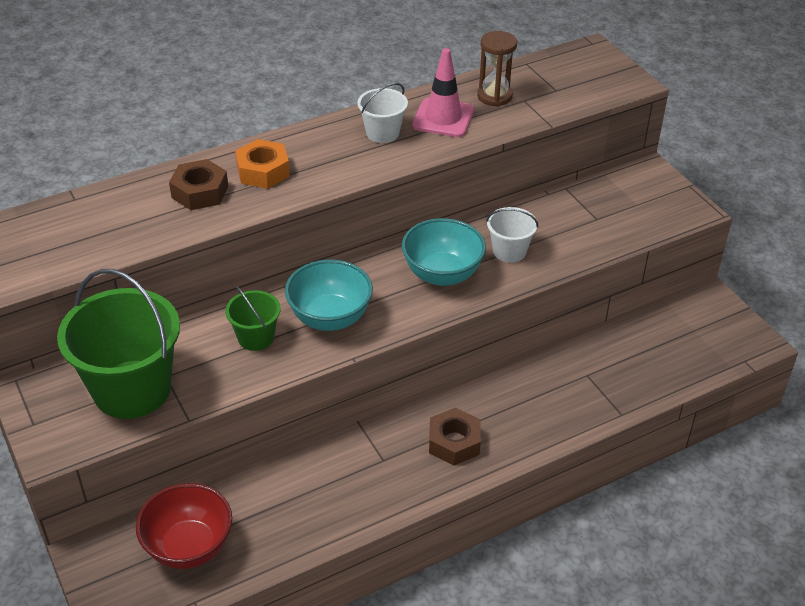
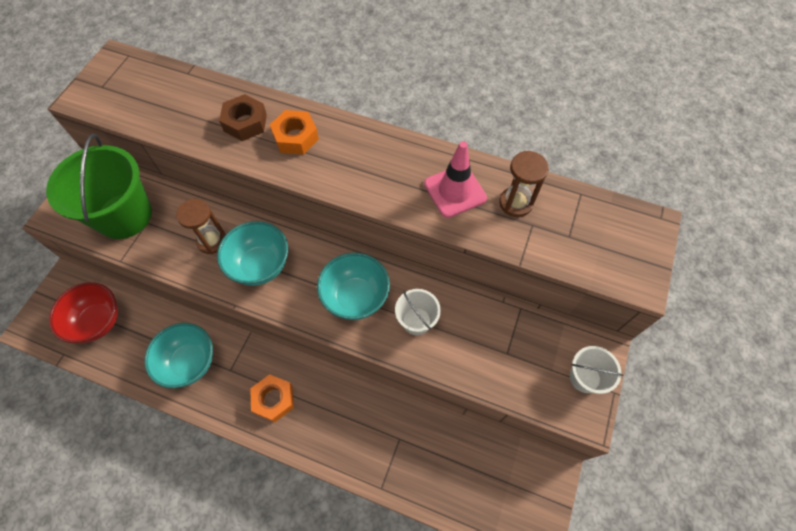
camera: 50 degrees right, 20 degrees up
green bucket [225,286,281,351] -> brown hourglass [176,199,226,254]
white bucket [357,83,408,143] -> white bucket moved to [570,346,623,394]
brown nut [429,408,481,466] -> orange nut [250,374,294,422]
none -> turquoise bowl [144,323,213,388]

